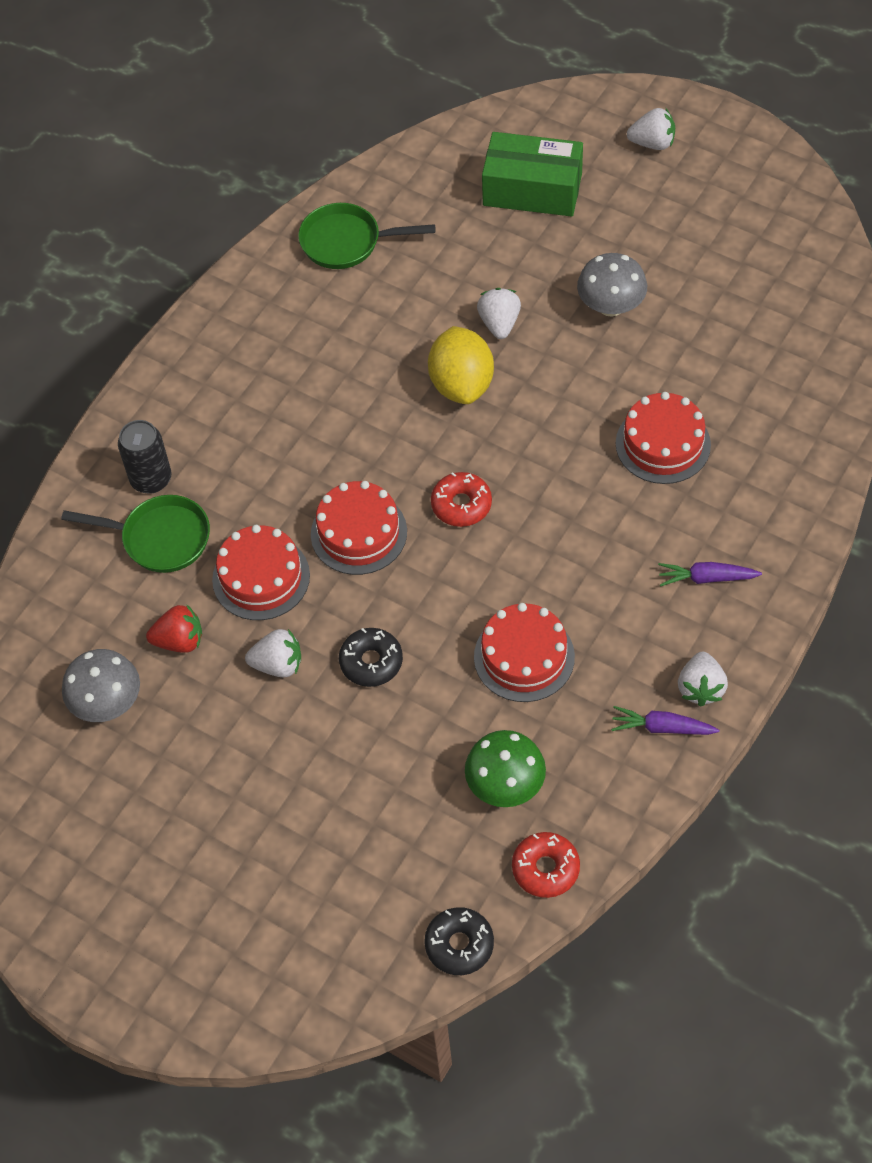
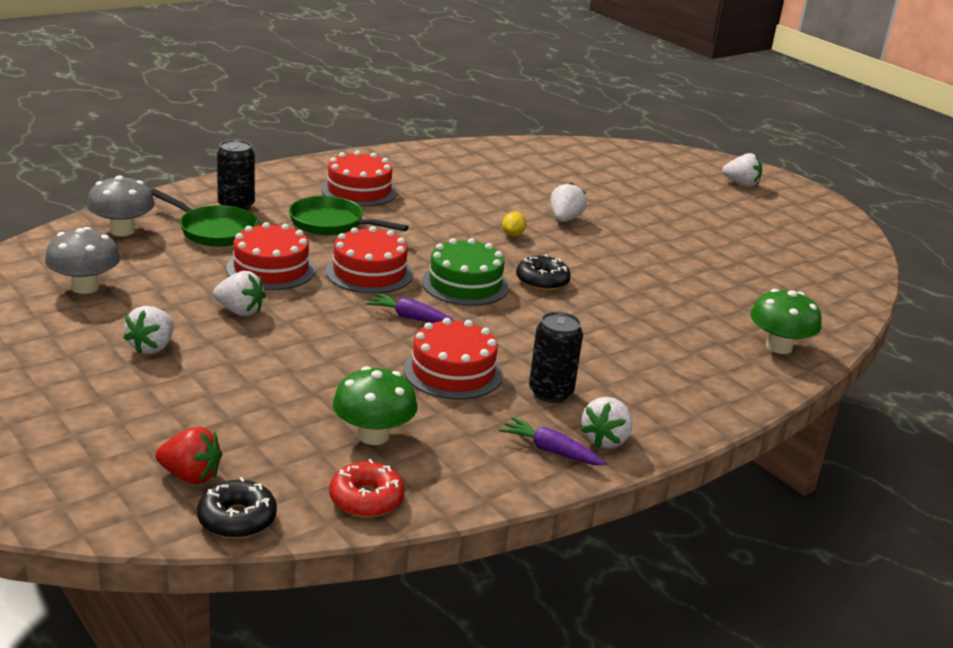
camera: 15 degrees right, 30 degrees down
red strawberry [146,604,202,653] -> red strawberry moved to [155,427,222,484]
green pan [298,203,435,269] -> green pan moved to [289,196,409,235]
black donut [339,628,403,687] -> black donut moved to [516,254,571,291]
yellow lemon [428,326,494,404] -> yellow lemon [502,212,527,237], size x0.43
red donut [431,472,492,527] -> green cake [422,238,509,306]
green box [482,132,583,217] -> none
grey mushroom [577,253,647,317] -> grey mushroom moved to [87,175,155,236]
red cake [616,392,711,484] -> red cake moved to [321,151,397,207]
purple carrot [658,562,762,587] -> purple carrot moved to [365,293,455,323]
none -> white strawberry [123,306,174,354]
none -> black can [529,311,583,403]
none -> green mushroom [750,289,822,354]

